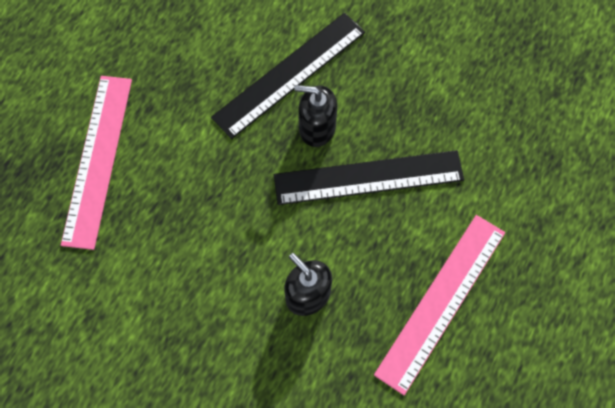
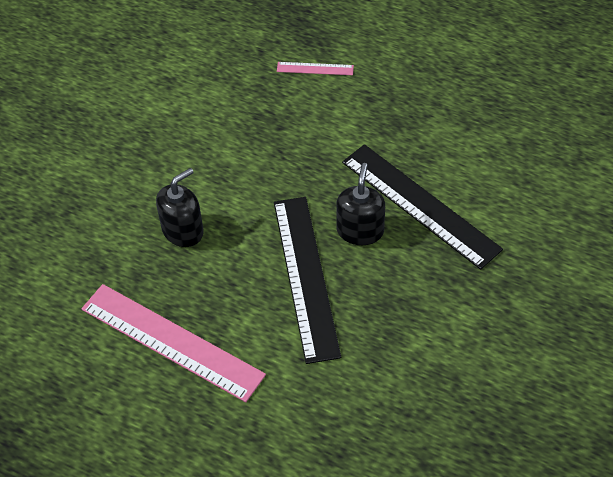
camera: 90 degrees right, 15 degrees down
pink ruler [61,76,132,250] -> pink ruler [277,62,354,75], size x0.45

